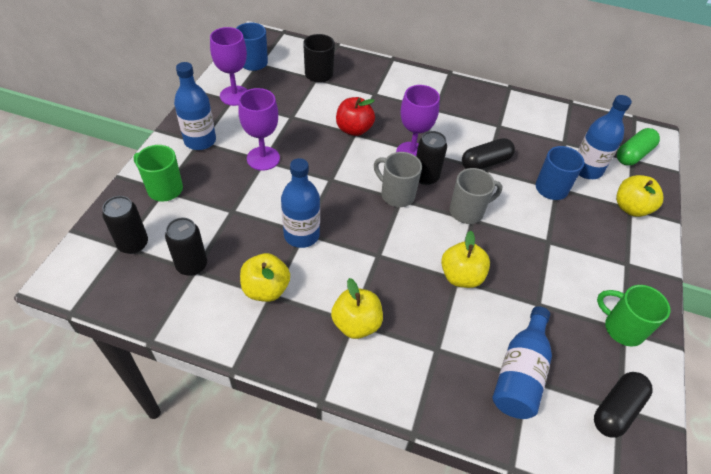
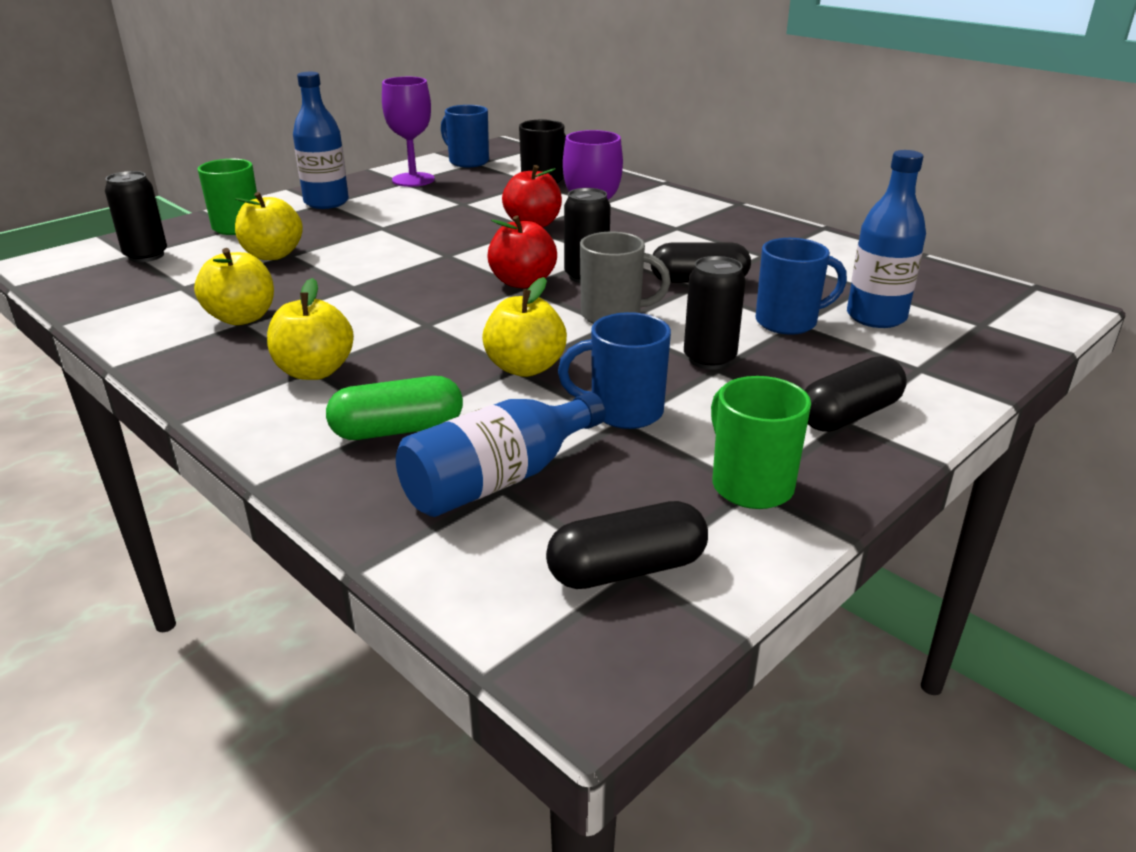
camera: 30 degrees right, 20 degrees down
black can [165,217,207,276] -> black can moved to [684,256,746,370]
purple goblet [238,88,280,171] -> none
blue bottle [281,158,320,248] -> none
grey mug [374,152,422,207] -> red apple [487,215,557,288]
yellow apple [616,175,663,217] -> yellow apple moved to [235,192,303,260]
green capsule [617,128,660,166] -> green capsule moved to [326,376,463,440]
none -> blue mug [558,312,671,429]
none -> black capsule [804,356,907,432]

